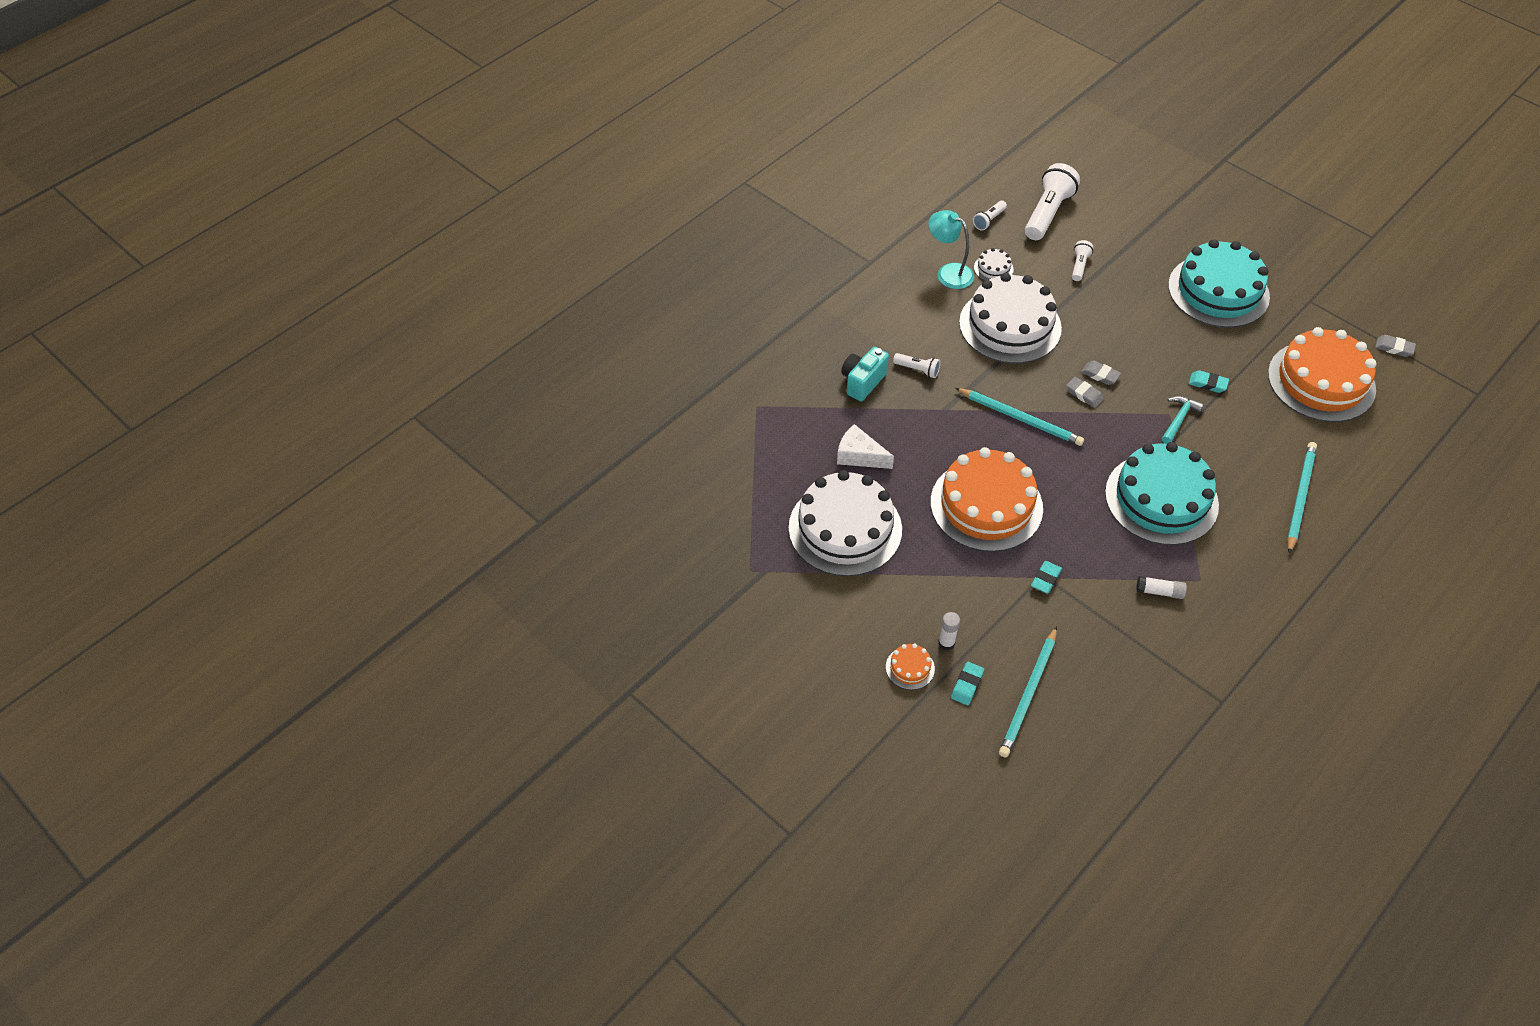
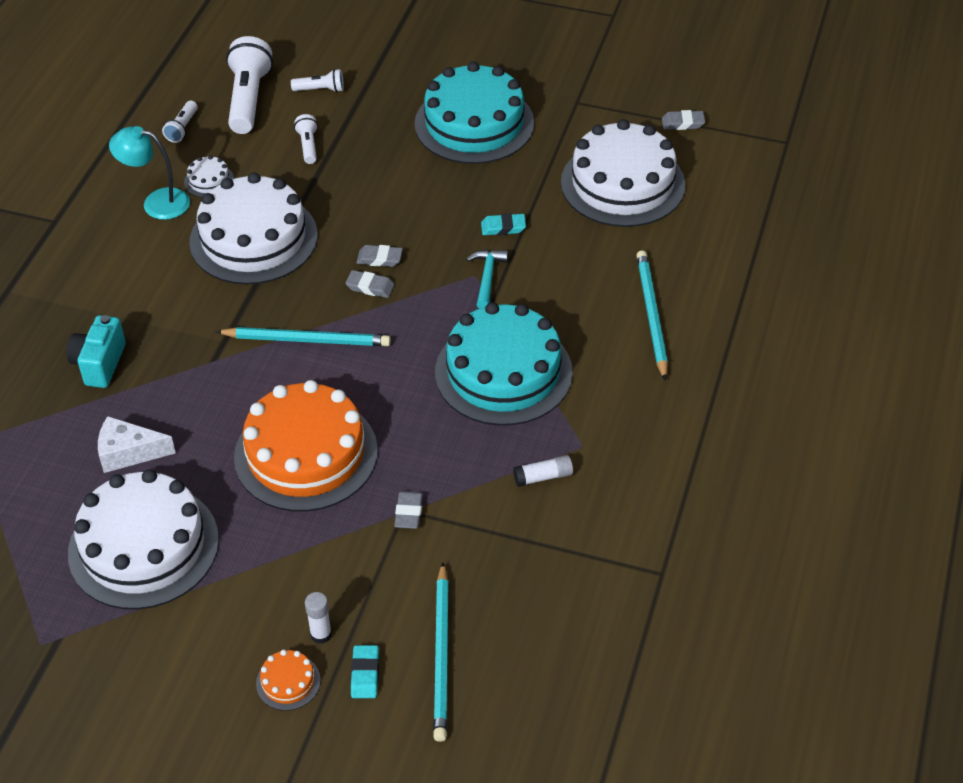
camera: 25 degrees left, 5 degrees down
white flashlight [893,353,941,378] -> white flashlight moved to [291,69,344,92]
turquoise eraser [1031,561,1062,594] -> grey eraser [394,491,423,529]
orange cake [1268,327,1377,422] -> white cake [561,119,685,227]

